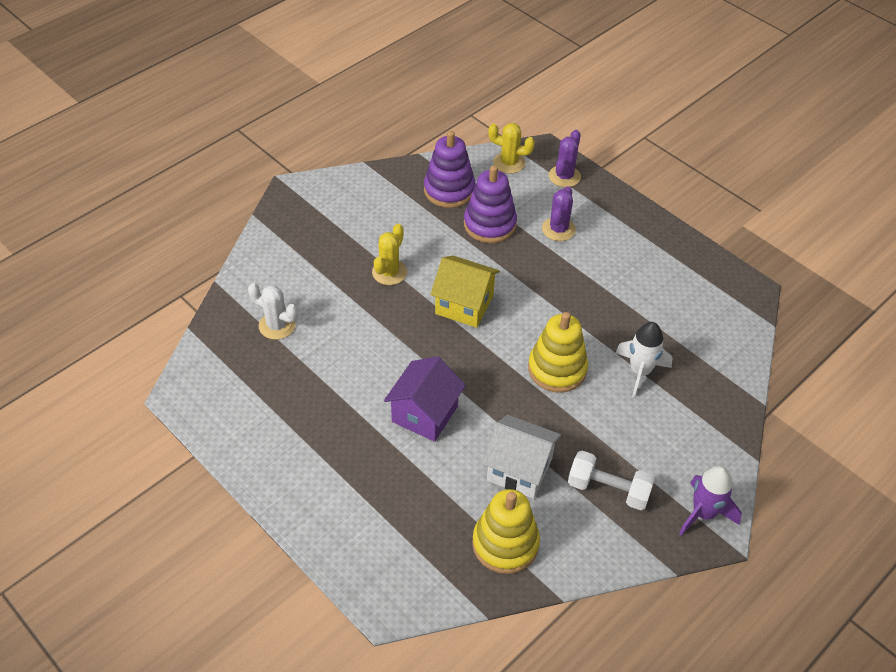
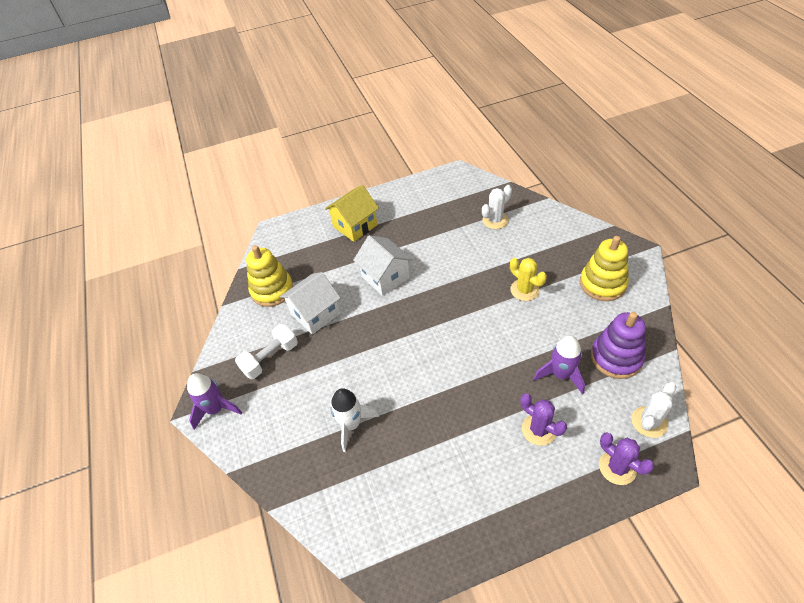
camera: 120 degrees right, 0 degrees up
purple house [384,356,466,442] -> white house [353,235,413,296]
yellow house [430,256,500,328] -> yellow house moved to [325,185,379,242]
purple stacking toy [464,165,517,243] -> purple rocket [534,336,585,394]
yellow cactus [488,123,535,174] -> white cactus [631,382,676,438]
yellow stacking toy [528,312,588,393] -> yellow stacking toy moved to [580,236,629,301]

